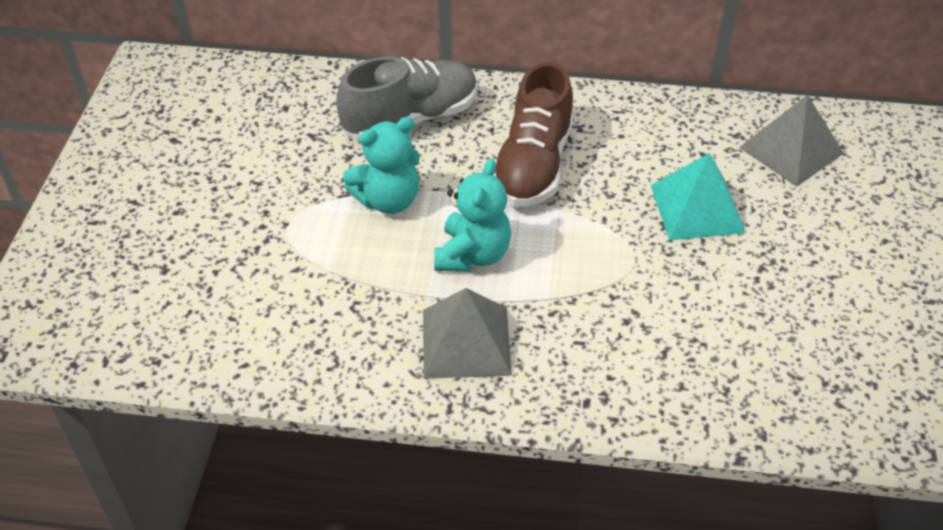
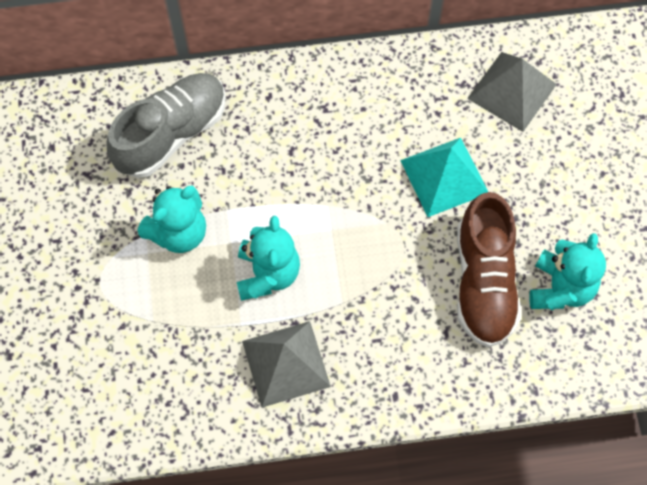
camera: 15 degrees left, 20 degrees up
brown shoe [494,62,573,207] -> brown shoe moved to [457,192,521,347]
none -> turquoise teddy bear [529,233,606,310]

